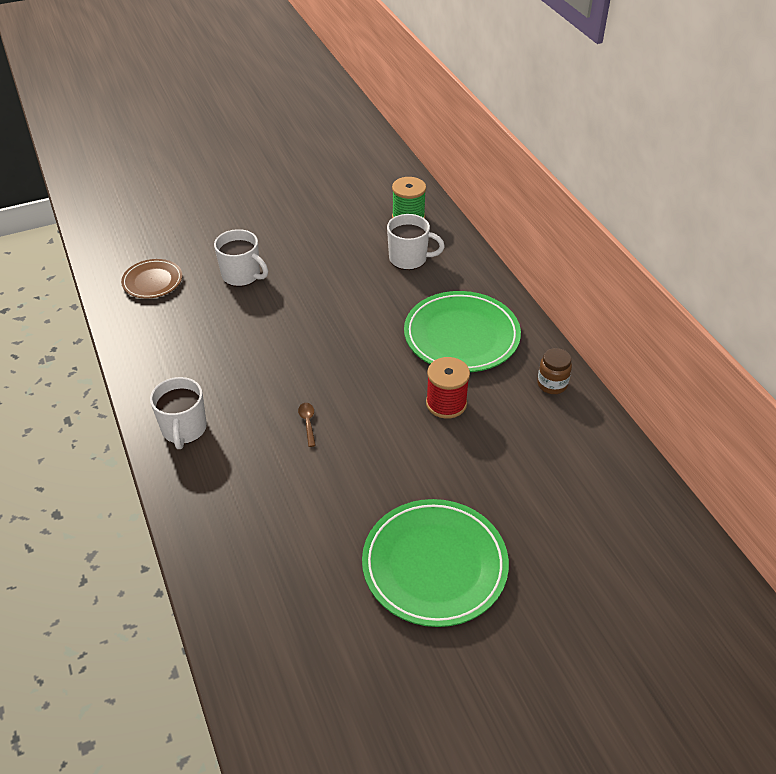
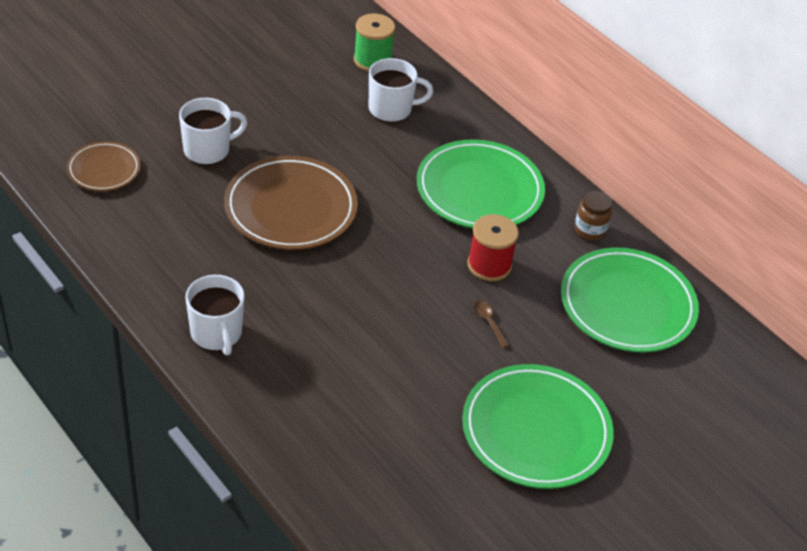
camera: 20 degrees left, 0 degrees up
white mug [214,229,268,287] -> white mug turned 45 degrees counterclockwise [179,98,247,165]
brown spoon [298,403,316,447] -> brown spoon moved to [473,301,510,348]
none -> brown plate [224,156,358,250]
none -> green plate [561,248,699,353]

